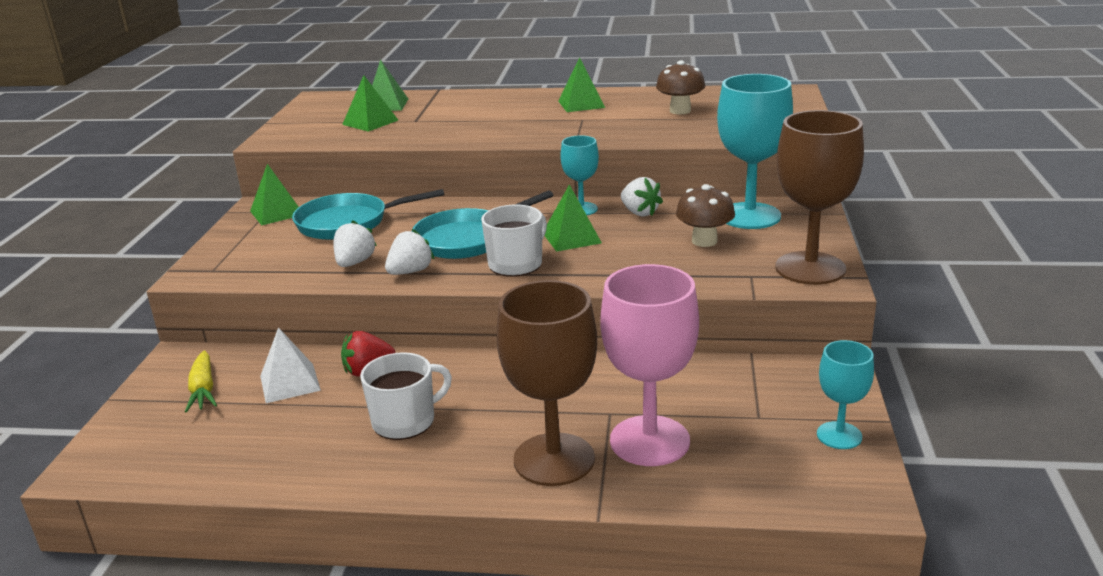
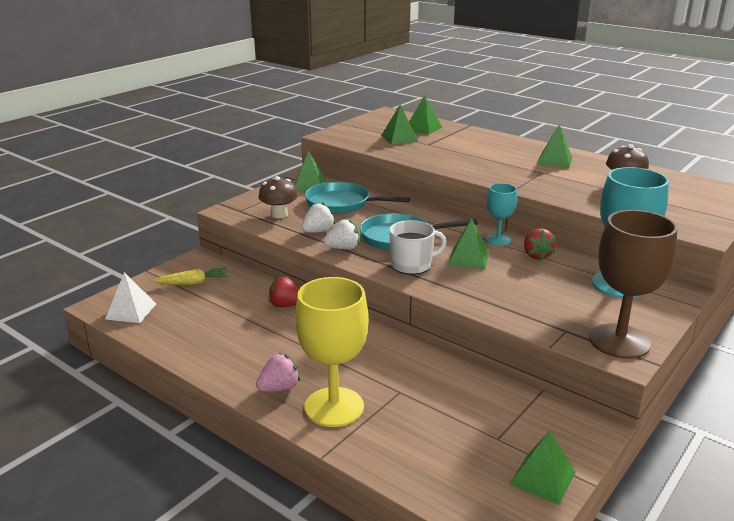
camera: 30 degrees right, 0 degrees up
yellow carrot [185,350,217,412] -> yellow carrot turned 120 degrees counterclockwise [154,268,228,285]
white pyramid [260,327,321,403] -> white pyramid moved to [105,272,156,323]
white mug [360,352,452,440] -> none
brown goblet [497,280,597,486] -> yellow goblet [295,277,369,427]
pink goblet [600,264,699,466] -> none
white strawberry [621,177,663,216] -> red strawberry [524,228,556,261]
brown mushroom [676,184,735,247] -> brown mushroom moved to [258,176,298,218]
turquoise goblet [817,340,874,449] -> green pyramid [510,431,576,505]
none -> pink strawberry [256,353,300,392]

